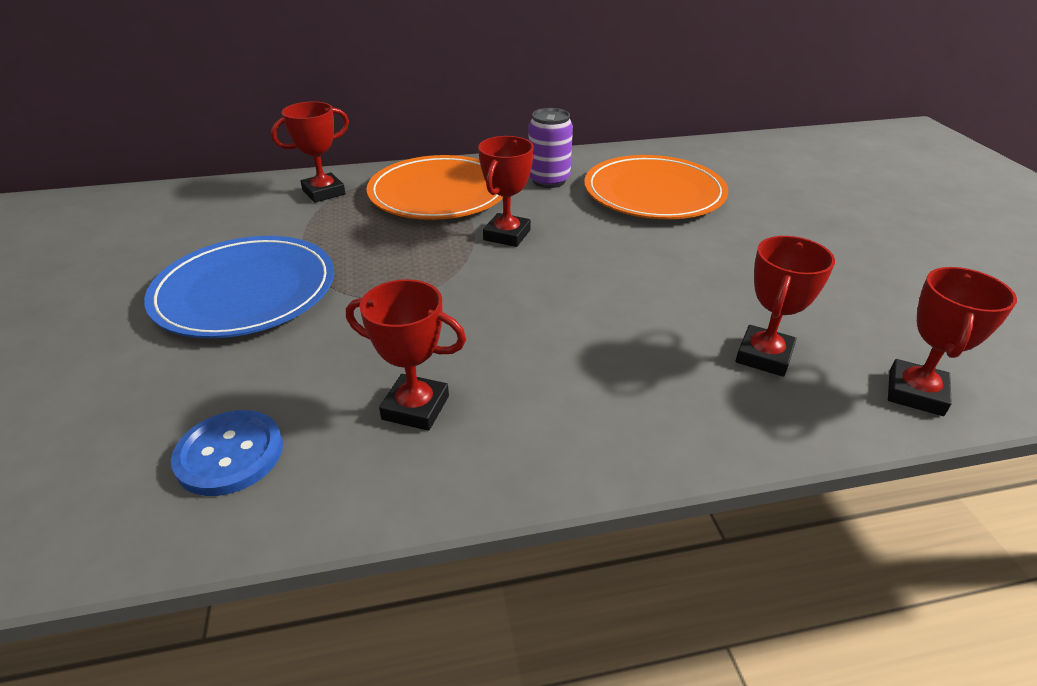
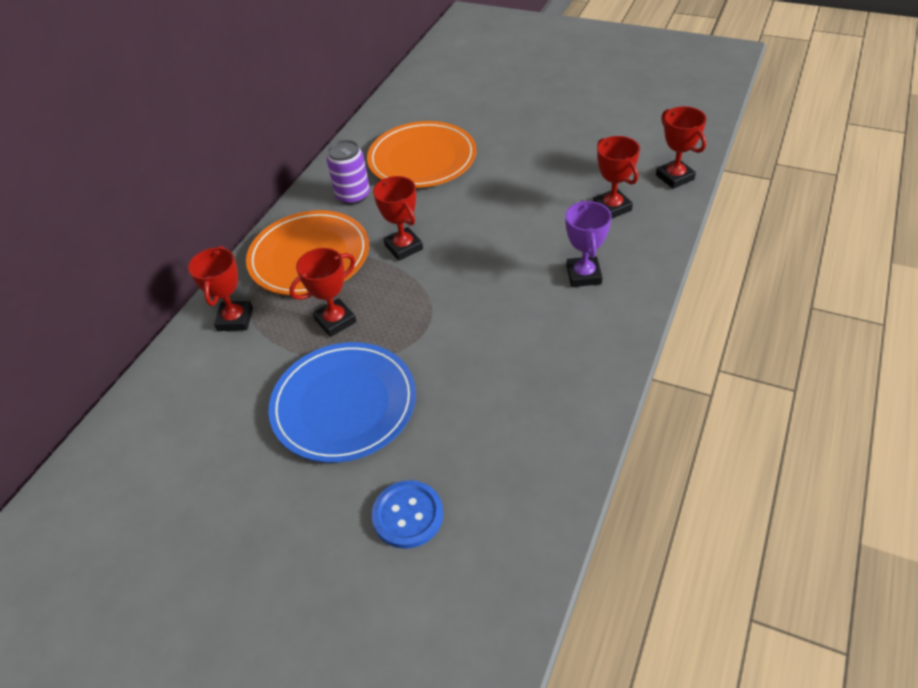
camera: 50 degrees left, 10 degrees up
blue button [171,410,283,496] -> blue button moved to [372,480,443,549]
red trophy [346,279,466,431] -> red trophy moved to [289,248,357,337]
none -> purple trophy [565,200,612,287]

